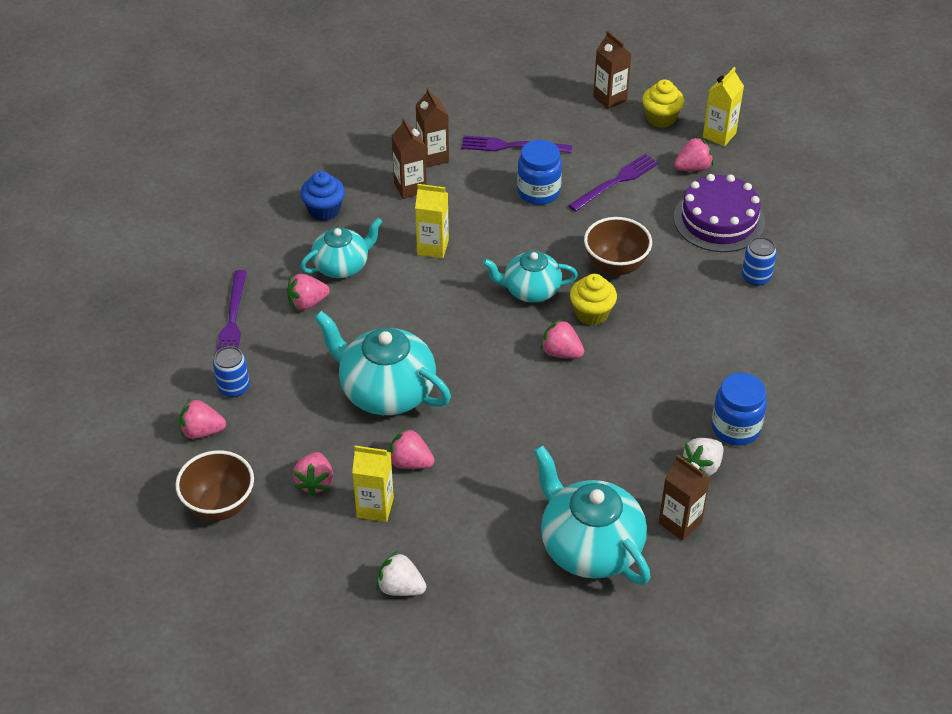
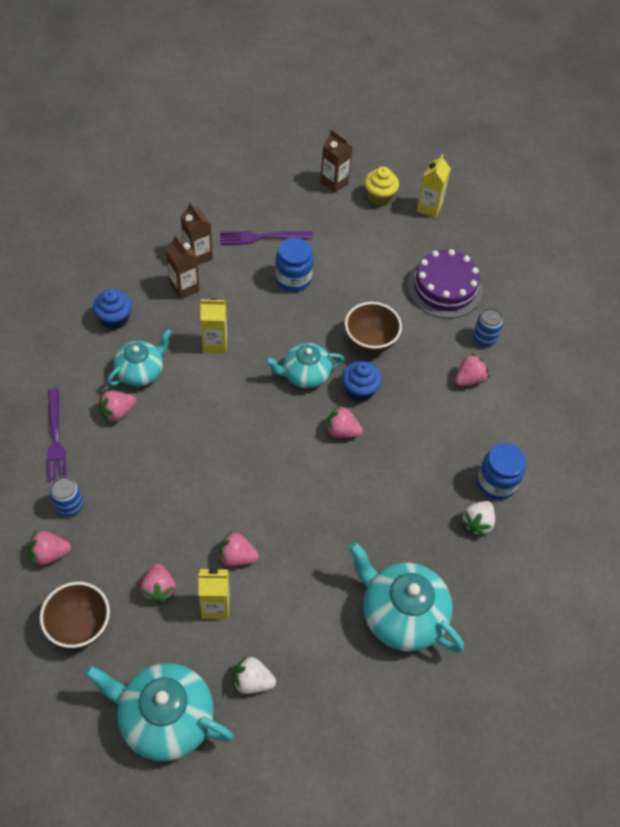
camera: 15 degrees left, 10 degrees up
turquoise teapot [314,311,451,415] -> turquoise teapot moved to [85,663,234,762]
purple fork [568,154,659,212] -> none
yellow cupcake [570,274,617,326] -> blue cupcake [342,361,382,402]
brown carton [659,455,711,541] -> none
pink strawberry [674,137,714,171] -> pink strawberry moved to [455,353,489,386]

